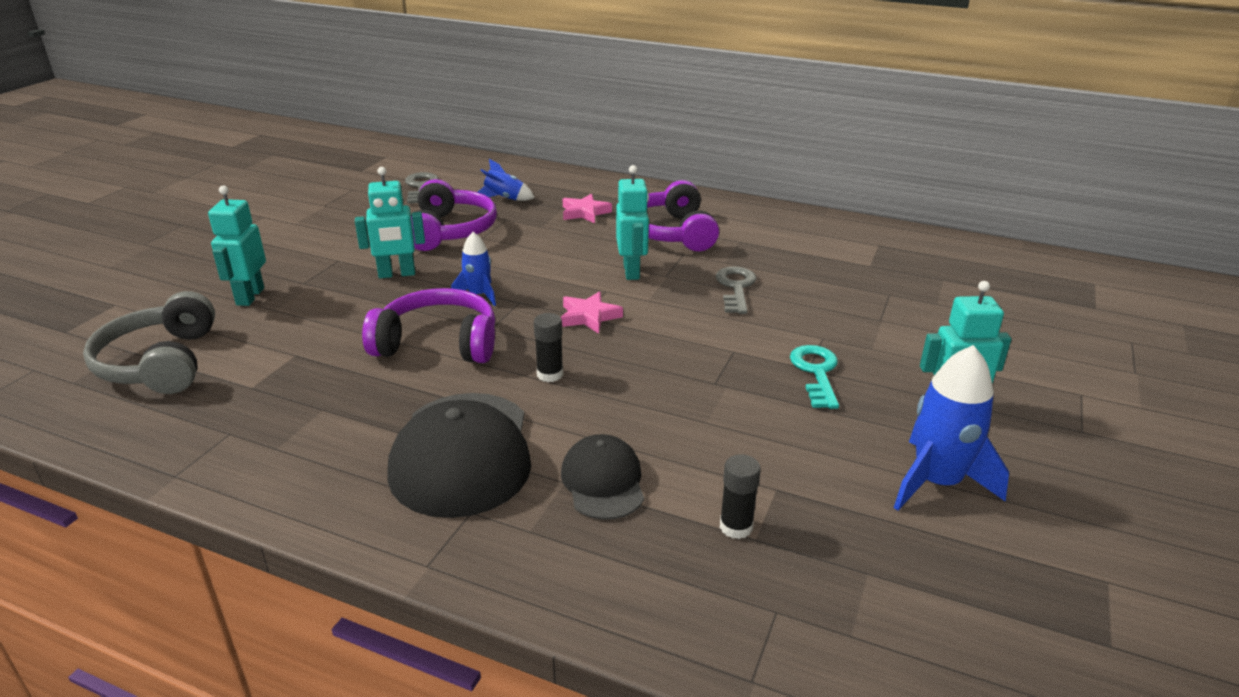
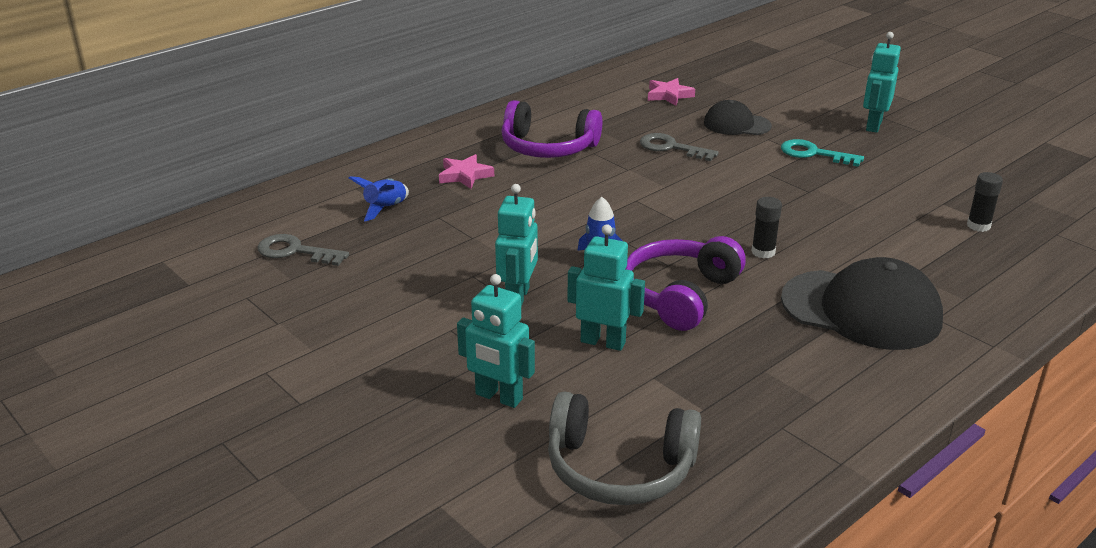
camera: 65 degrees left, 0 degrees up
purple headphones [411,179,497,251] -> none
pink star [561,291,623,334] -> pink star moved to [648,78,695,106]
black cap [561,434,644,520] -> black cap moved to [704,100,772,135]
turquoise robot [616,165,649,280] -> turquoise robot moved to [567,224,645,351]
blue rocket [894,345,1009,511] -> none

